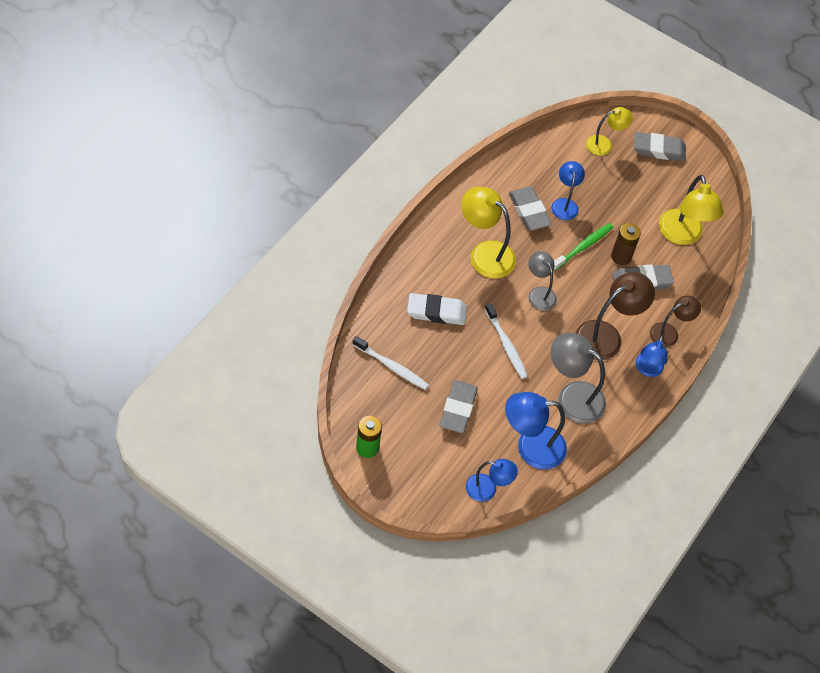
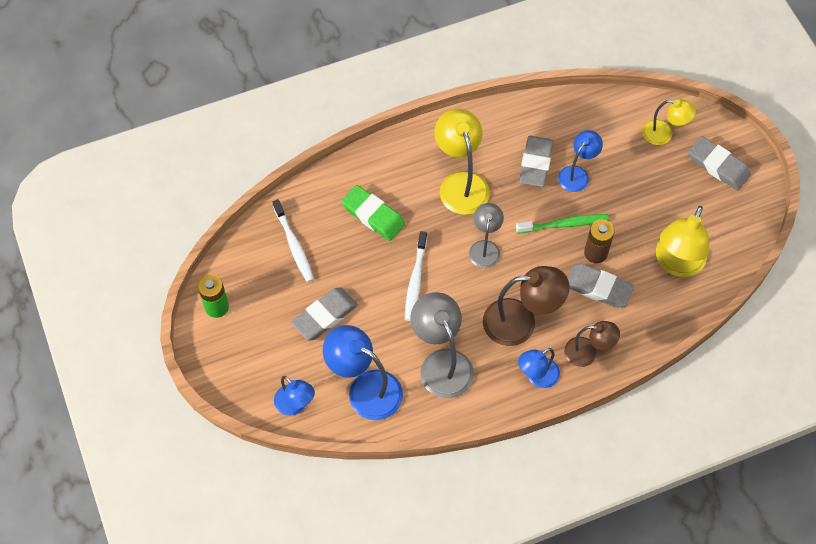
camera: 40 degrees right, 5 degrees up
white eraser [407,293,467,325] -> green eraser [341,185,405,241]

